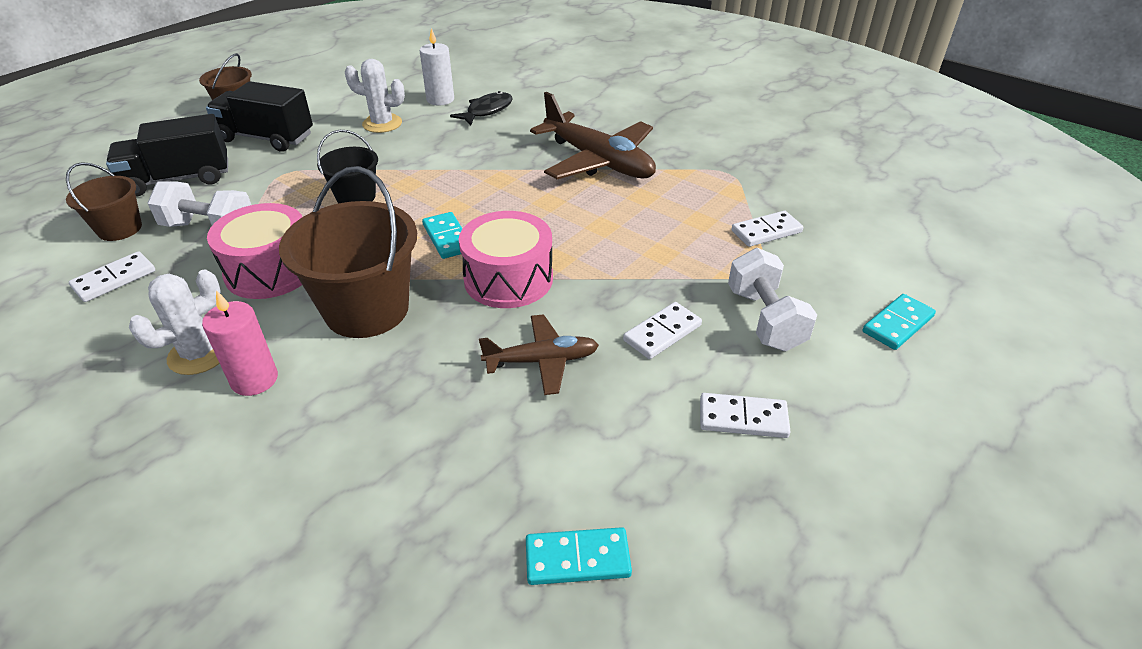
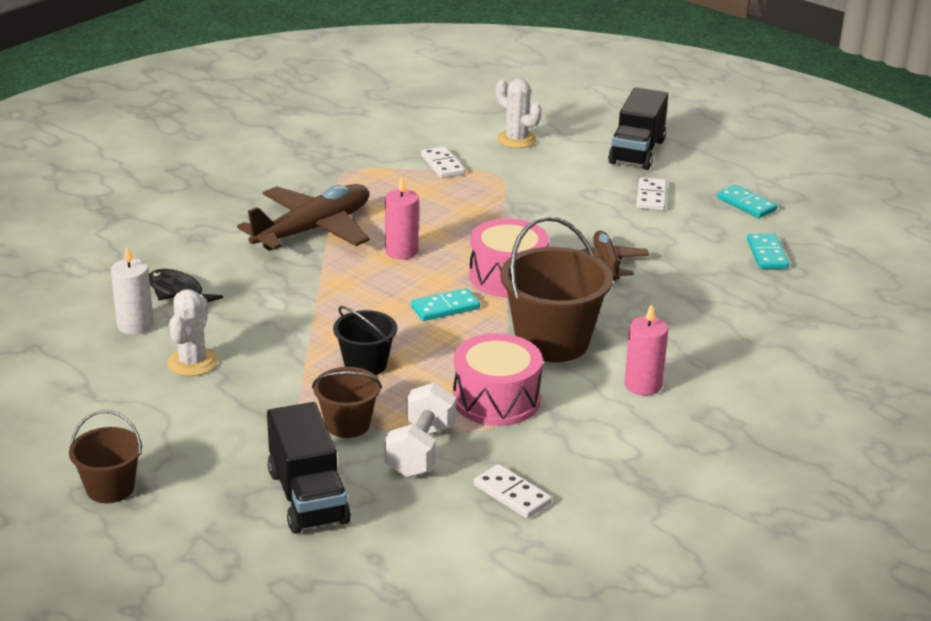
camera: 90 degrees left, 10 degrees down
brown bucket [66,162,142,241] -> brown bucket moved to [312,367,382,438]
white cactus [129,270,221,375] -> white cactus moved to [496,78,542,148]
black truck [206,81,313,152] -> black truck moved to [608,87,668,170]
white domino [623,302,702,359] -> none
white dumbbell [728,248,817,351] -> none
turquoise domino [862,294,936,350] -> turquoise domino moved to [717,185,777,218]
none -> pink candle [385,177,419,259]

